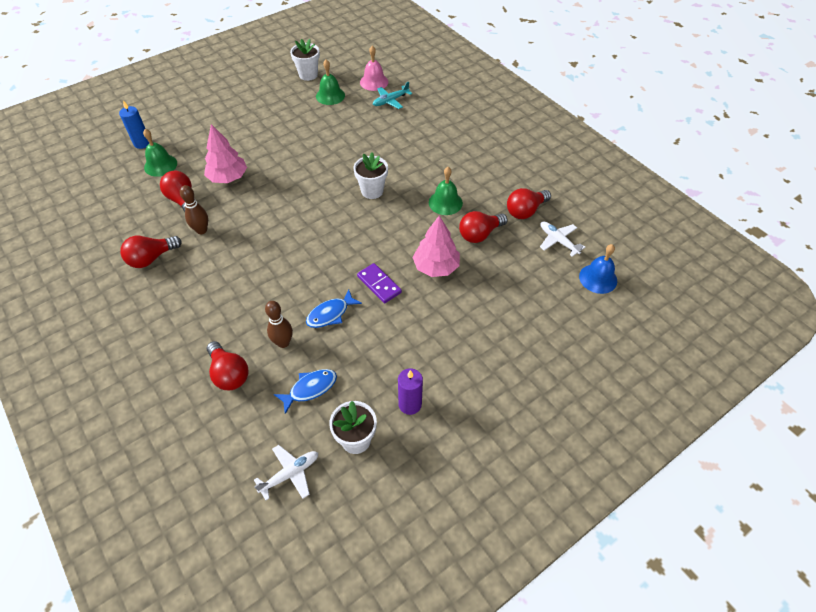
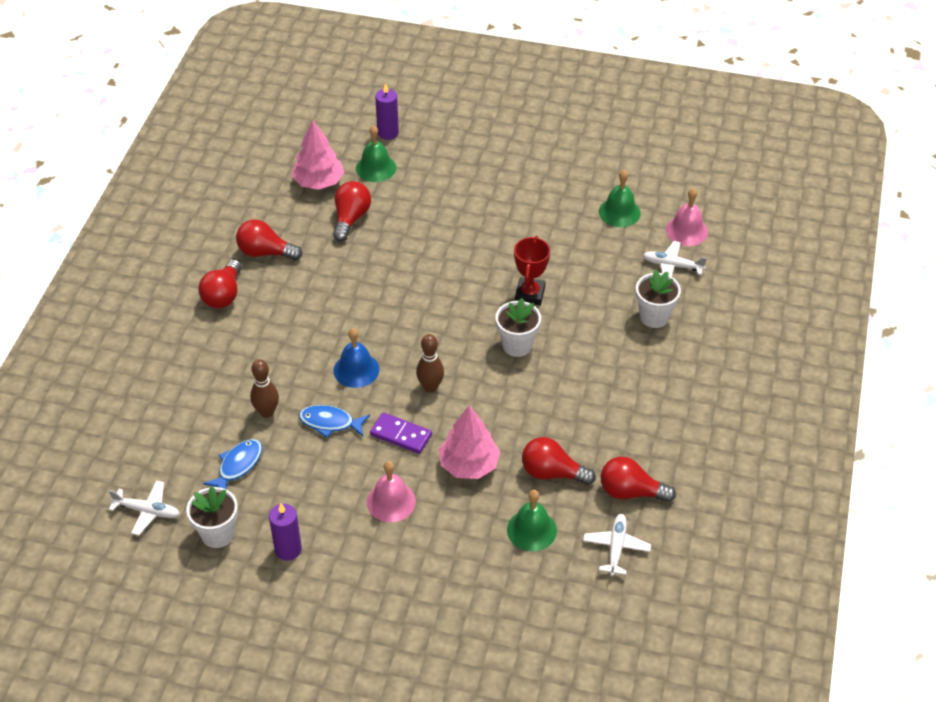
camera: 50 degrees right, 5 degrees down
blue candle [119,101,149,149] -> purple candle [375,83,399,140]
brown bowling pin [180,185,208,234] -> brown bowling pin moved to [416,334,444,392]
pink tree [204,124,247,183] -> pink tree moved to [292,120,344,190]
red light bulb [207,341,248,390] -> red light bulb moved to [198,260,242,308]
blue fish [274,369,337,414] -> blue fish turned 75 degrees counterclockwise [203,439,262,489]
white flower pot [290,39,320,81] -> white flower pot moved to [636,269,681,328]
purple domino [357,263,402,303] -> purple domino turned 75 degrees counterclockwise [370,412,432,454]
turquoise plane [373,82,412,109] -> white plane [643,241,707,277]
green bell [429,167,463,215] -> green bell moved to [507,490,557,551]
blue bell [579,244,617,294] -> blue bell moved to [333,328,379,388]
none -> pink bell [367,461,416,522]
none -> red trophy [514,236,550,305]

